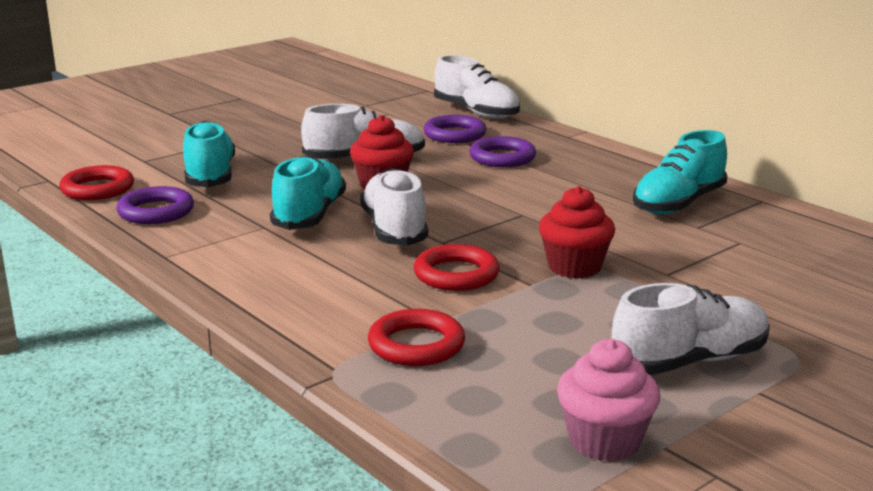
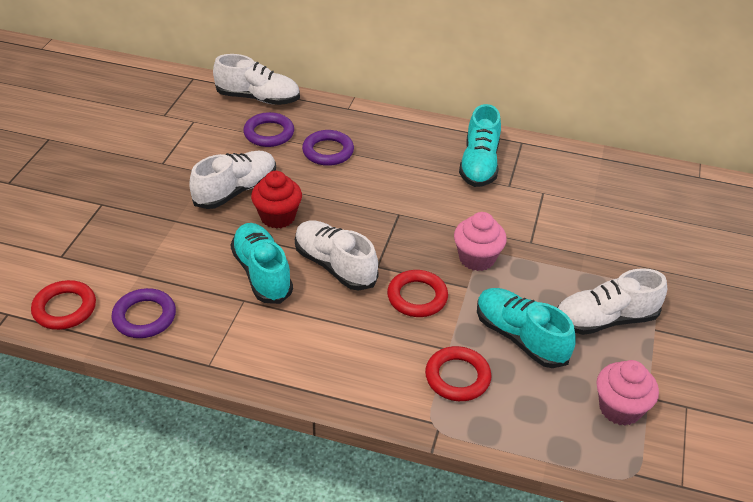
camera: 35 degrees left, 20 degrees up
turquoise shoe [183,121,235,187] -> turquoise shoe moved to [477,288,575,368]
red cupcake [539,186,615,279] -> pink cupcake [454,212,507,271]
white shoe [612,283,770,375] -> white shoe turned 135 degrees counterclockwise [557,268,667,335]

